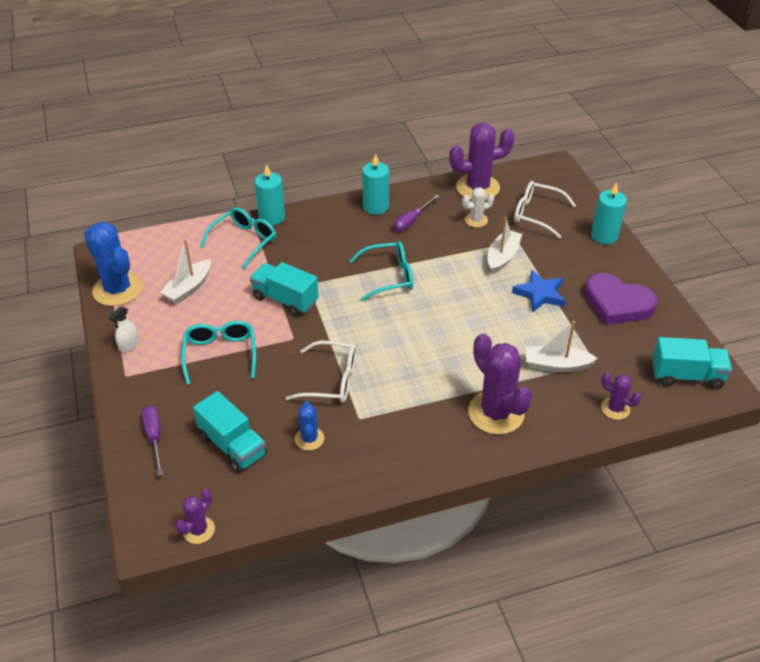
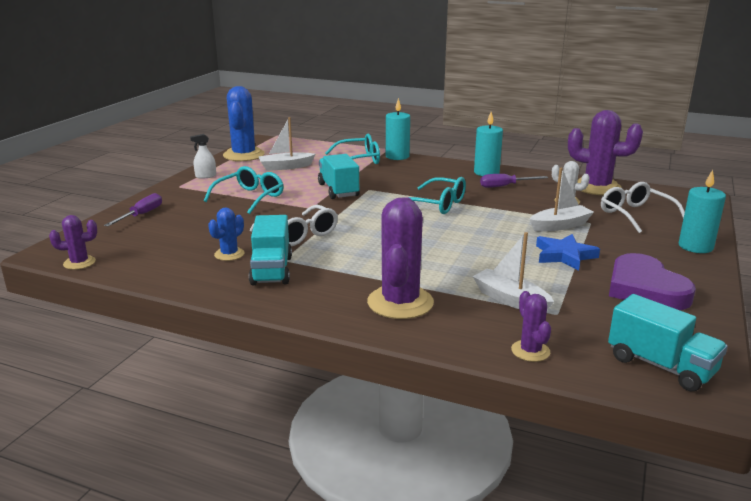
camera: 40 degrees right, 20 degrees down
turquoise truck [193,391,267,473] -> turquoise truck moved to [249,215,292,285]

